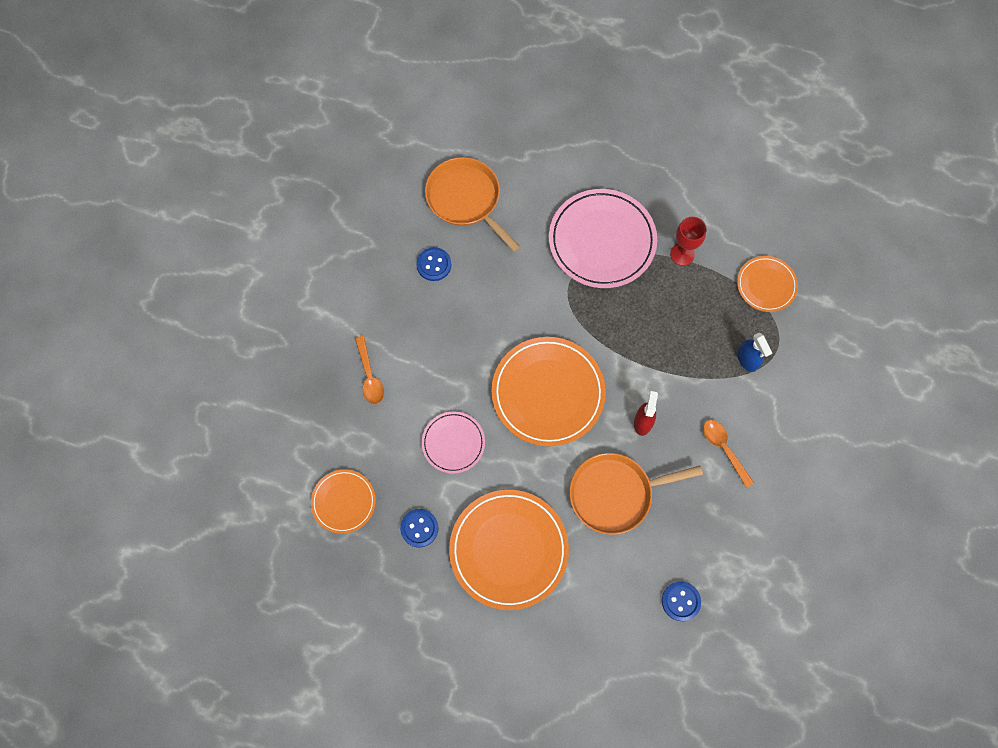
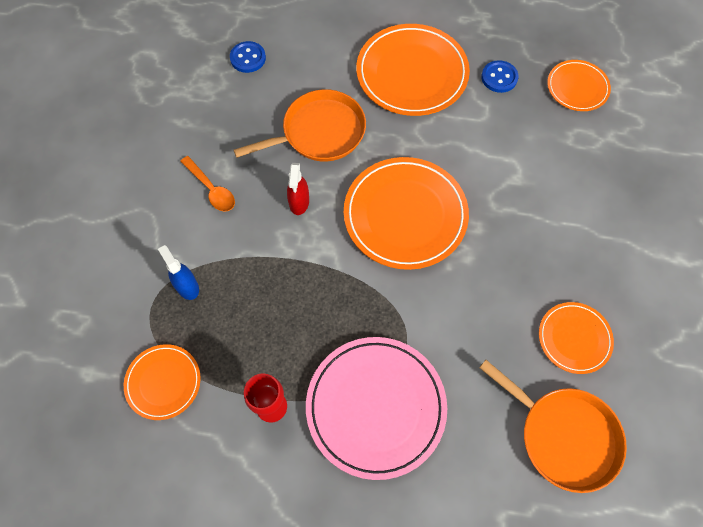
camera: 170 degrees right, 5 degrees down
orange spoon [355,336,384,404] -> none
blue button [416,247,451,281] -> orange plate [539,302,614,374]
pink plate [422,412,485,474] -> none

